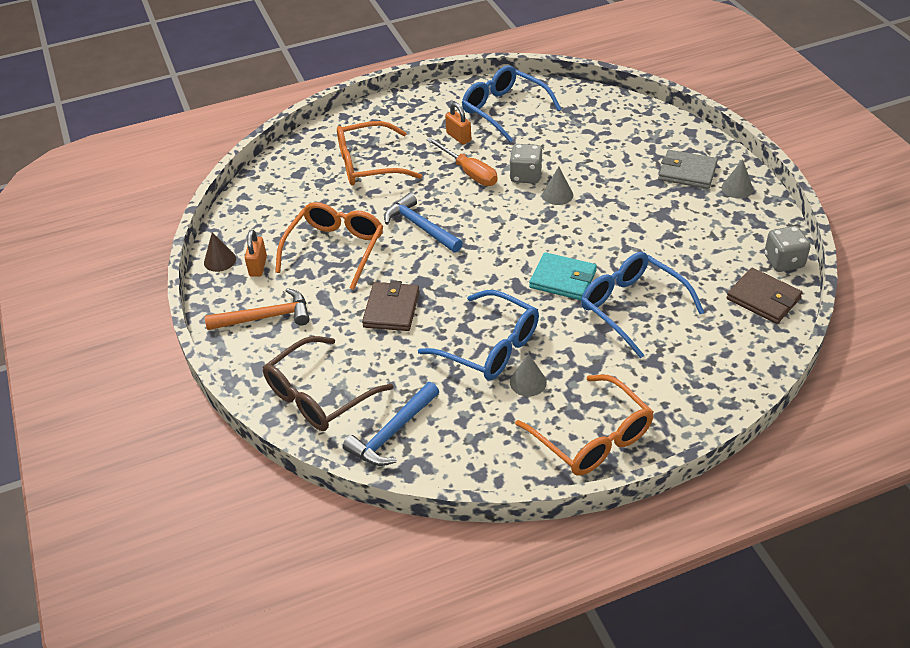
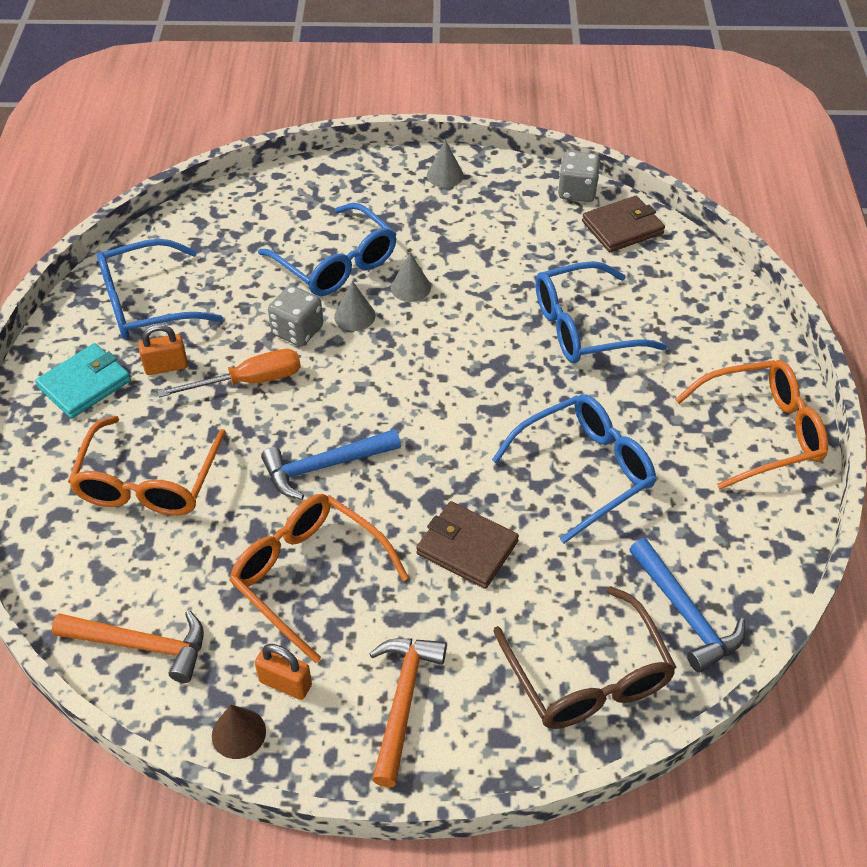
camera: 70 degrees left, 5 degrees up
grey cone [510,353,547,397] -> grey cone moved to [391,252,431,302]
turquoise wallet [529,252,597,300] -> turquoise wallet moved to [35,343,131,419]
grey wallet [659,150,718,189] -> none
none -> orange hammer [52,611,204,683]
none -> blue glasses [258,203,397,296]

